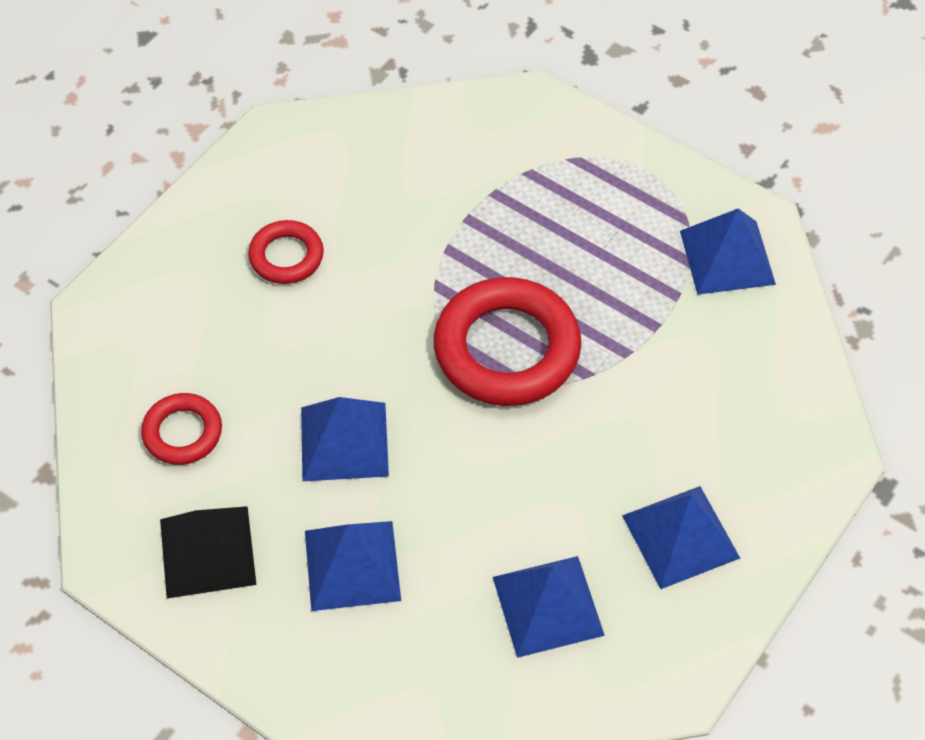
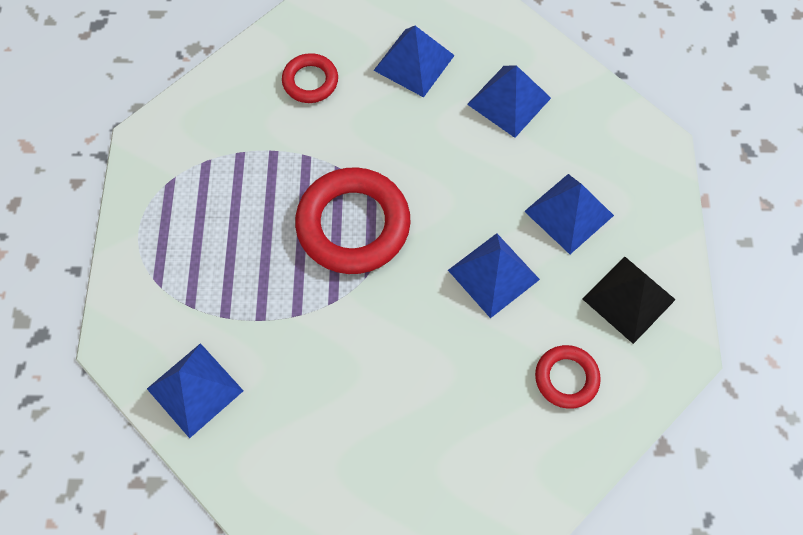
camera: 125 degrees left, 10 degrees up
red ring [248,220,324,284] -> red ring moved to [282,53,338,103]
blue pyramid [680,208,776,295] -> blue pyramid moved to [147,343,243,438]

